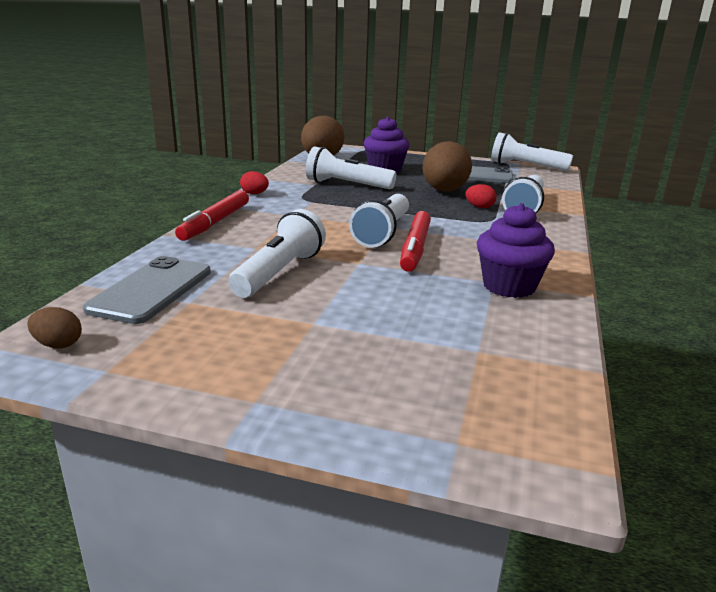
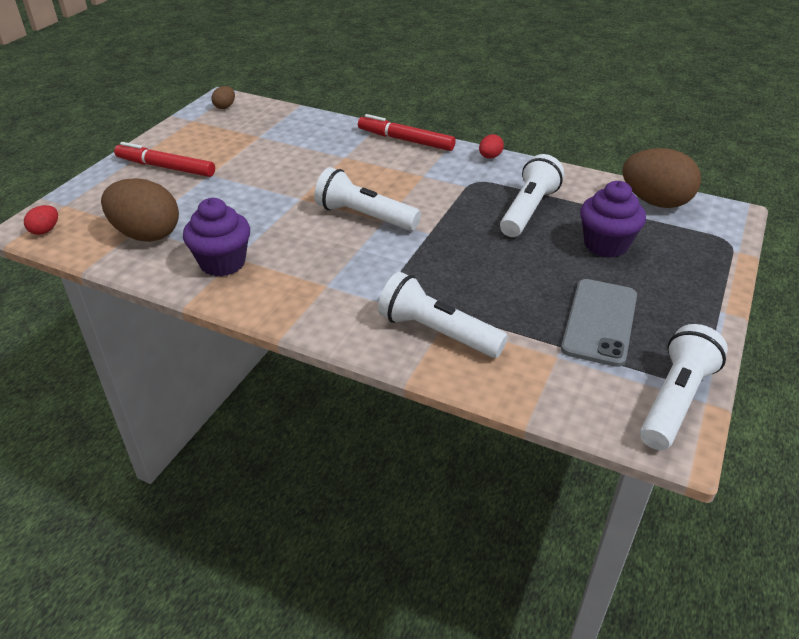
camera: 100 degrees right, 15 degrees up
grey phone [83,256,211,324] -> none
white flashlight [228,209,326,298] -> none
red marker [400,211,431,272] -> red marker moved to [114,142,215,177]
brown egg [422,141,472,191] -> brown egg moved to [101,178,179,242]
red egg [465,184,497,208] -> red egg moved to [24,205,58,235]

